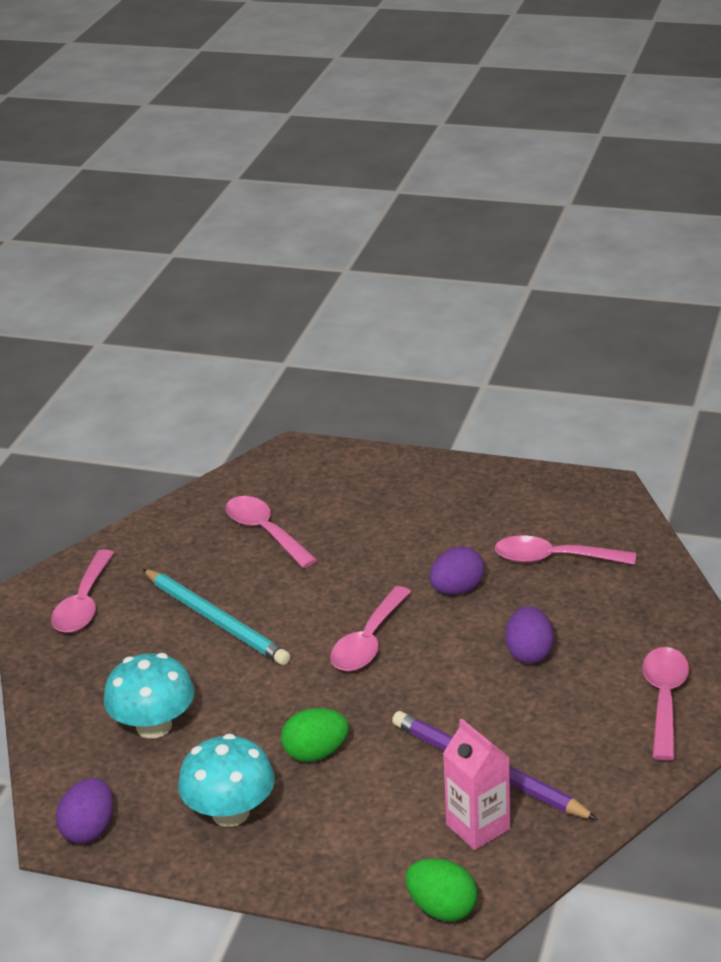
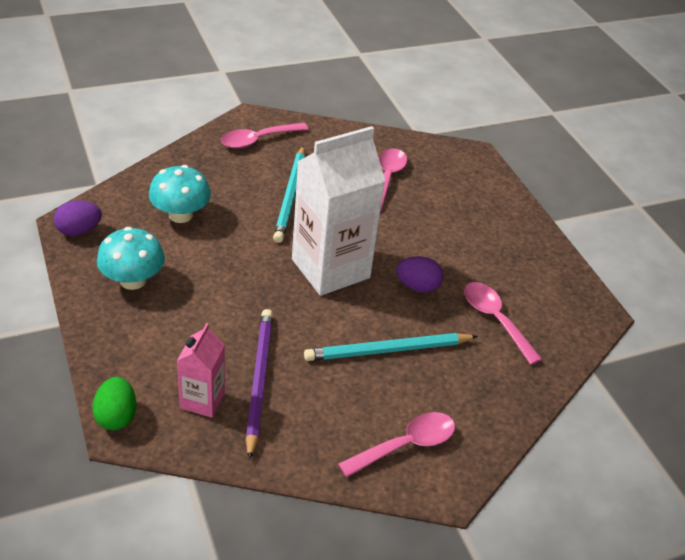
camera: 45 degrees right, 10 degrees up
green egg [281,708,349,762] -> none
pink spoon [330,586,411,671] -> white carton [292,126,385,296]
purple egg [505,606,554,664] -> turquoise pencil [304,333,478,361]

